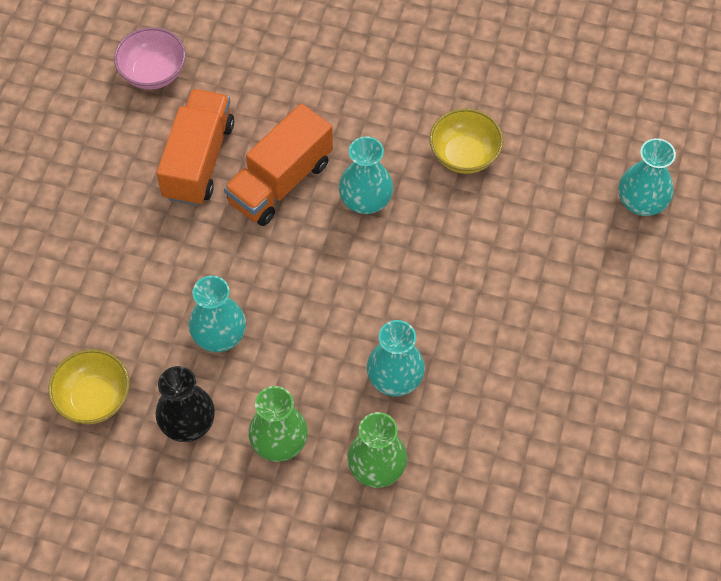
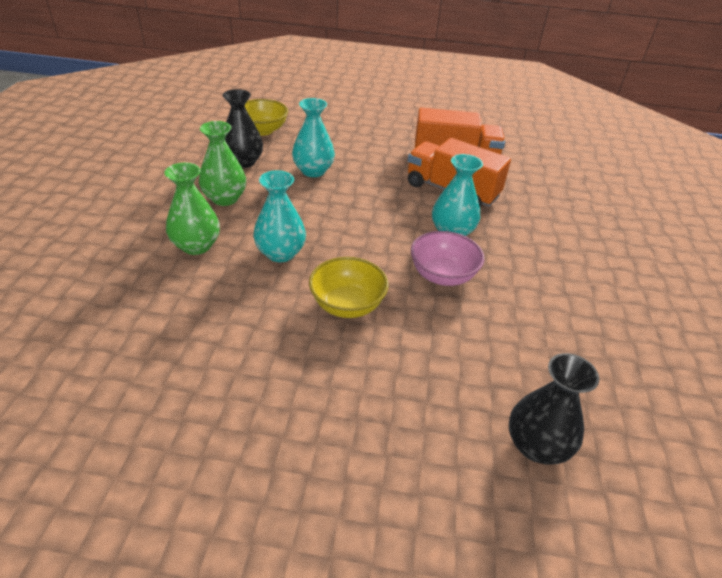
camera: 80 degrees right, 20 degrees down
pink bowl [114,27,186,90] -> pink bowl moved to [411,231,484,286]
yellow bowl [429,108,504,174] -> yellow bowl moved to [309,257,389,318]
turquoise vase [619,138,676,216] -> black vase [509,353,599,465]

